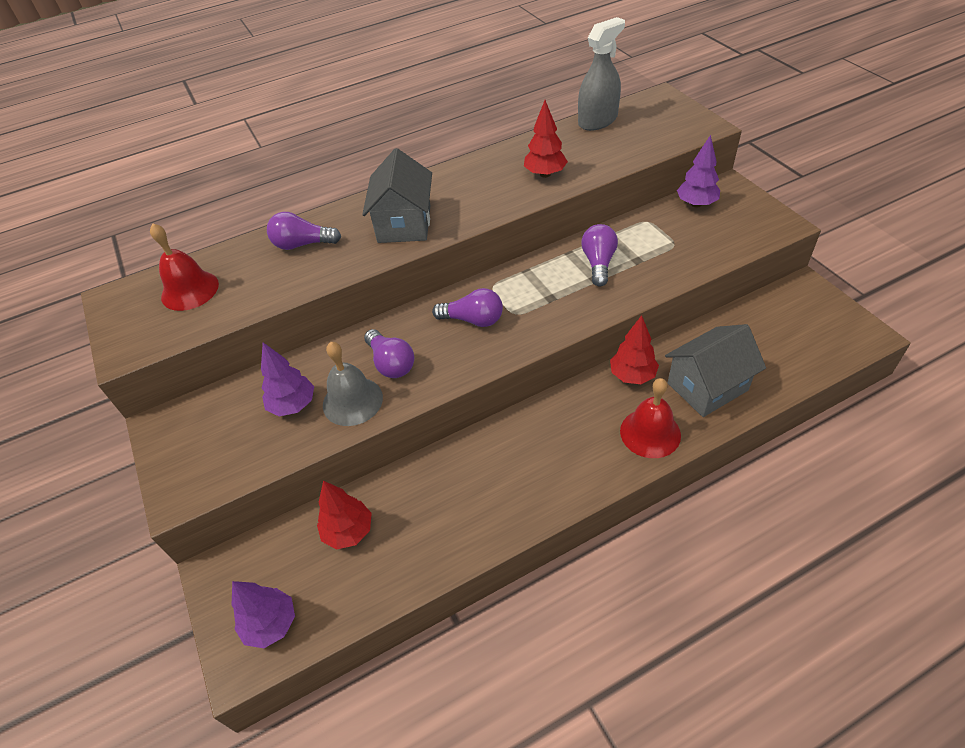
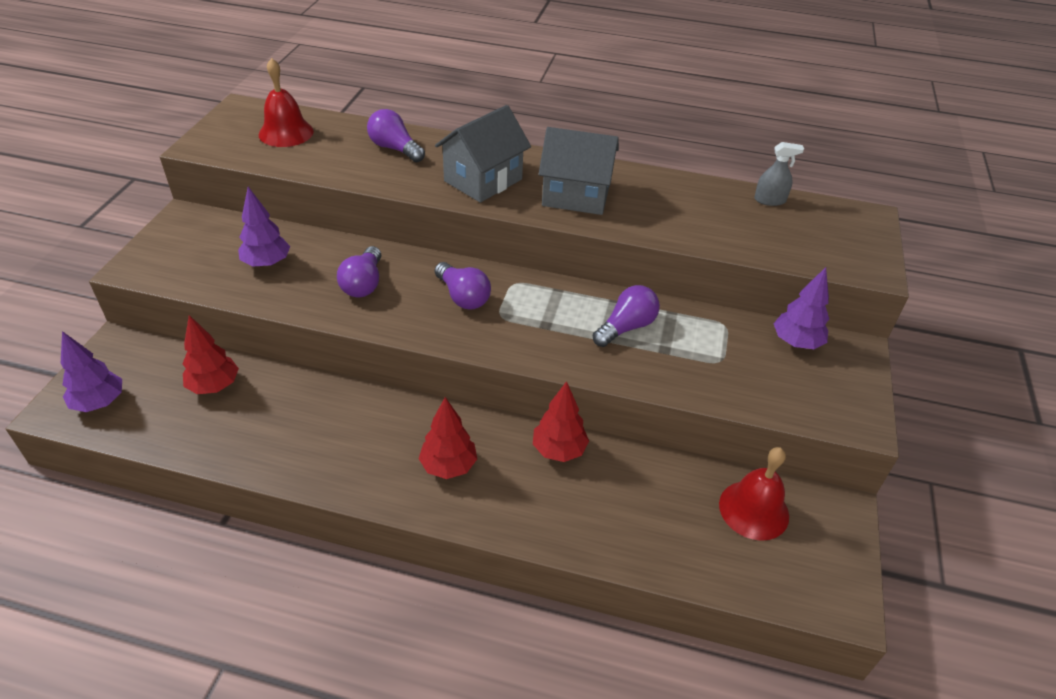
camera: 35 degrees right, 5 degrees down
grey bell [323,342,383,426] -> none
red tree [524,100,568,178] -> red tree moved to [419,397,477,479]
grey spray bottle [578,17,625,131] -> grey spray bottle [754,142,804,206], size x0.56
red bell [620,378,681,458] -> red bell moved to [719,447,789,541]
grey house [665,324,766,417] -> grey house moved to [538,127,619,215]

